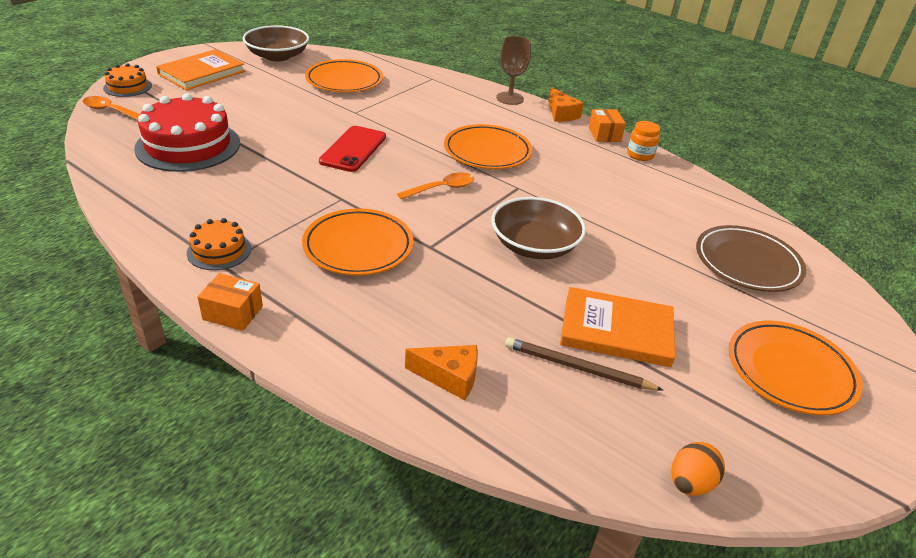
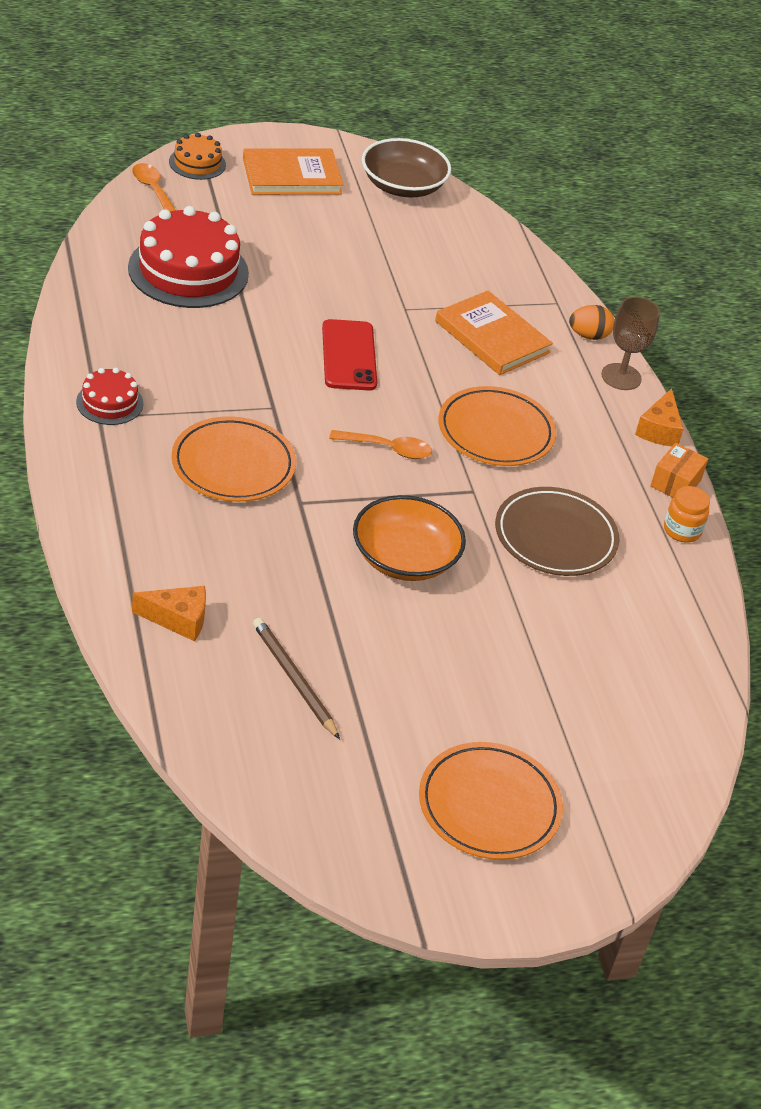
camera: 35 degrees right, 5 degrees up
orange cake [187,218,251,270] -> red cake [76,368,143,425]
orange box [197,273,263,331] -> none
orange plate [305,59,383,92] -> none
red phone [319,126,386,172] -> red phone turned 60 degrees counterclockwise [322,319,377,391]
orange cheese [405,345,478,400] -> orange cheese turned 45 degrees counterclockwise [132,586,206,641]
brown bowl [491,197,586,259] -> orange bowl [353,495,466,581]
orange book [560,287,675,367] -> orange book moved to [435,290,553,375]
orange egg [671,442,725,496] -> orange egg moved to [569,305,614,340]
brown plate [696,225,806,292] -> brown plate moved to [495,487,619,576]

